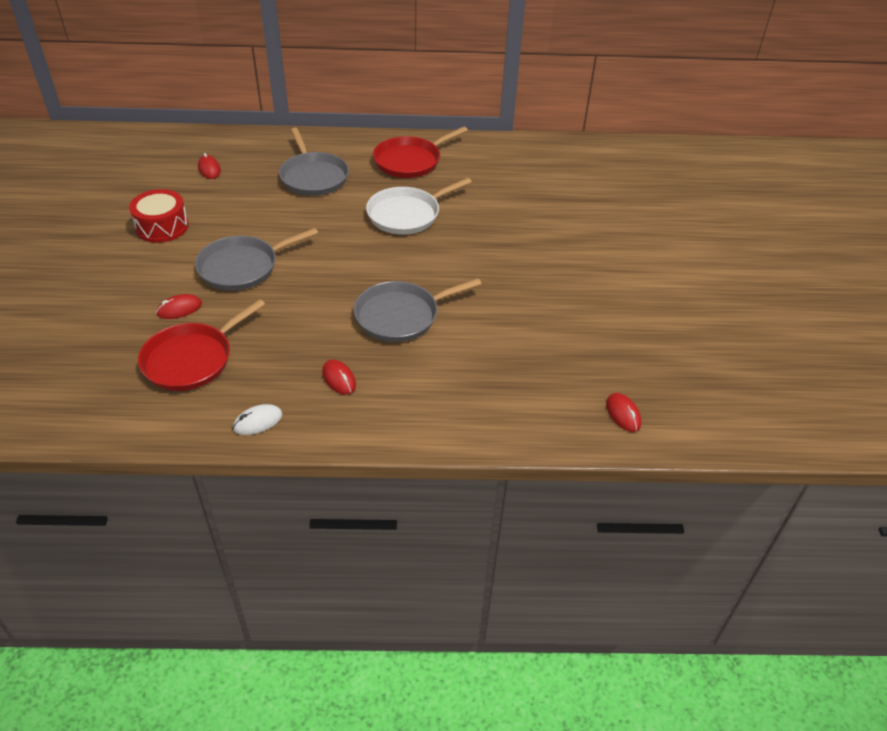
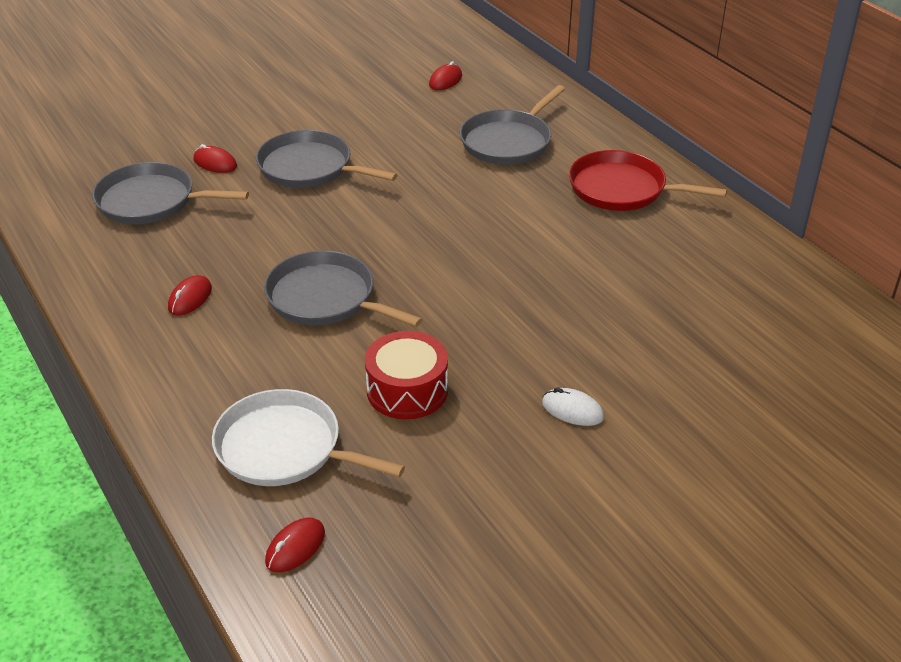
camera: 60 degrees right, 5 degrees down
red drum [129,189,189,243] -> red drum moved to [365,331,448,419]
red pan [138,299,265,391] -> grey pan [92,162,249,224]
white mouse [233,404,282,435] -> white mouse moved to [542,388,604,426]
white pan [366,178,472,235] -> white pan moved to [212,389,405,486]

